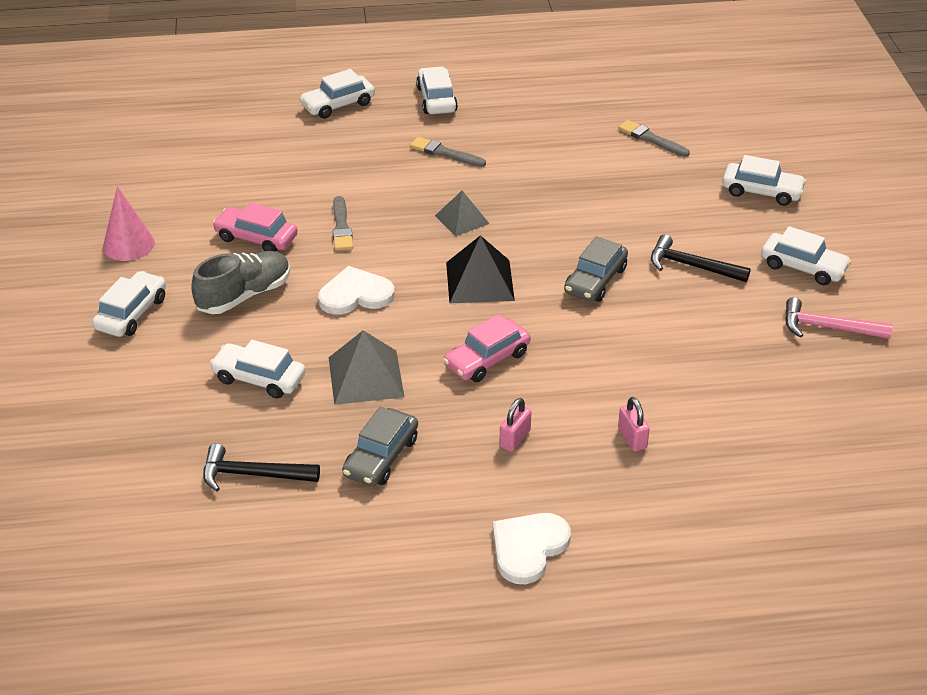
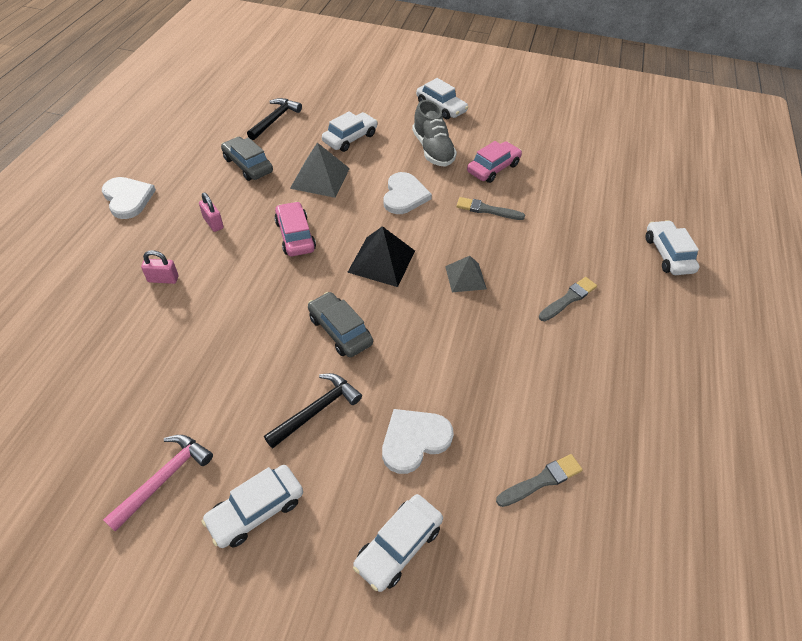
camera: 110 degrees right, 10 degrees up
pink cone [103,186,155,261] -> none
white car [416,67,458,114] -> none
none -> white heart [382,409,454,474]

